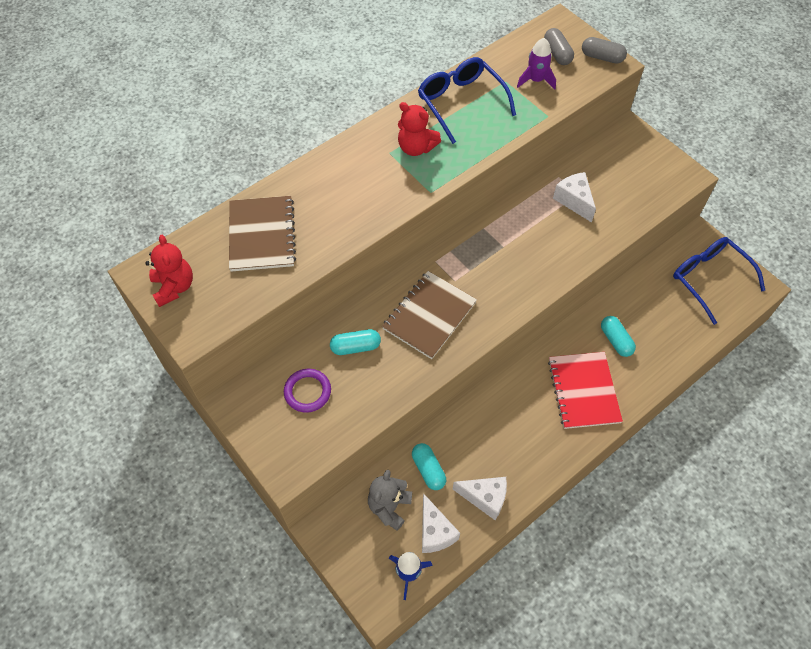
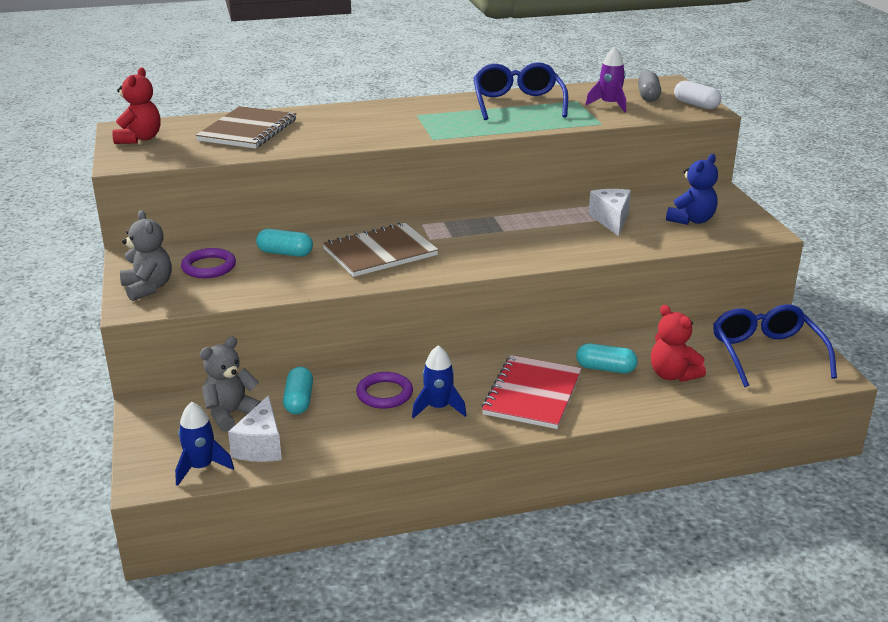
camera: 25 degrees right, 30 degrees down
red teddy bear [398,102,441,156] -> red teddy bear moved to [651,305,706,382]
white cheese [453,477,507,520] -> none
grey capsule [582,37,627,64] -> white capsule [674,81,721,109]
turquoise capsule [601,316,636,357] -> turquoise capsule turned 75 degrees counterclockwise [576,343,638,373]
none -> grey teddy bear [120,210,172,301]
none -> purple ring [356,372,413,409]
none -> blue rocket [412,345,467,418]
none -> blue teddy bear [666,154,718,225]

